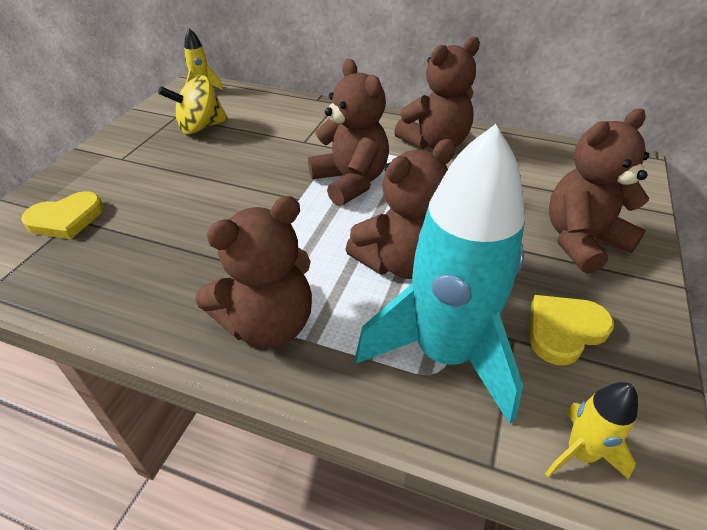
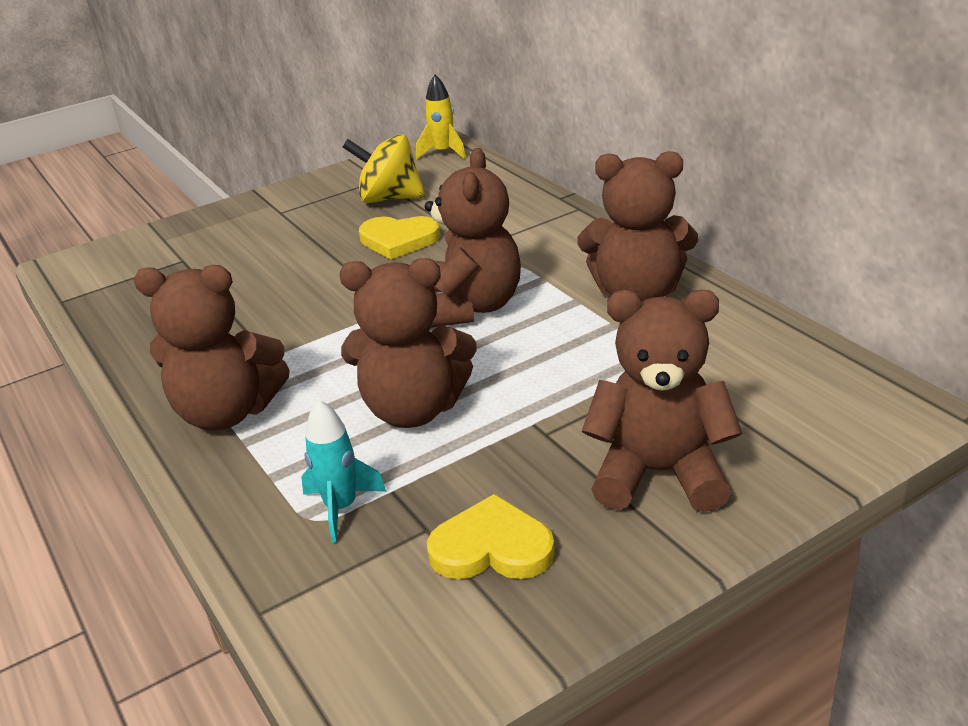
camera: 40 degrees right, 10 degrees down
yellow heart [21,191,104,239] -> yellow heart moved to [359,216,440,259]
turquoise rocket [355,124,525,424] -> turquoise rocket [301,399,387,543], size x0.43
yellow rocket [545,382,638,479] -> none

